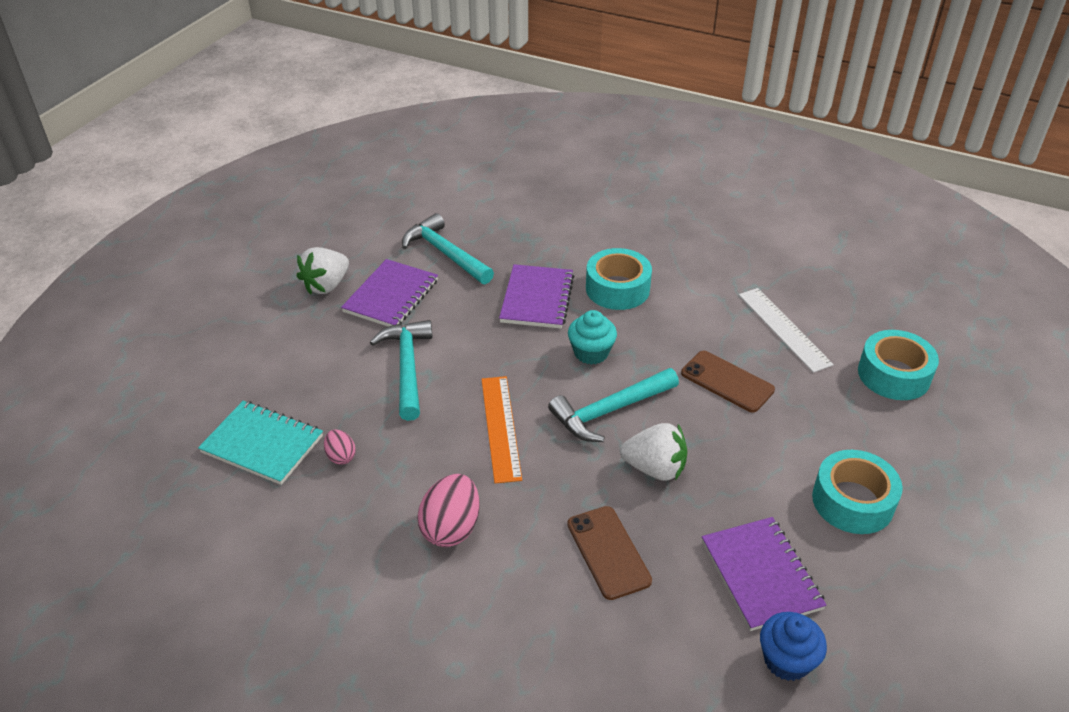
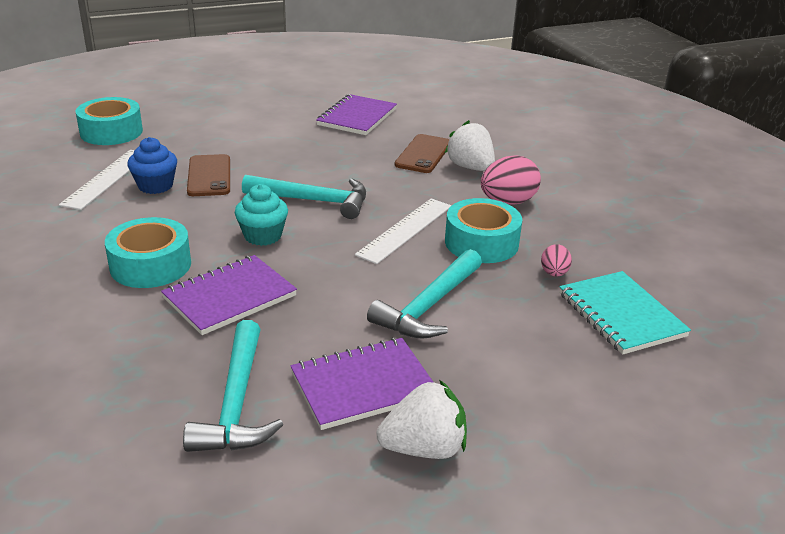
camera: 140 degrees left, 10 degrees down
orange ruler [481,376,522,483] -> white ruler [355,198,452,264]
white strawberry [620,423,687,481] -> white strawberry moved to [445,120,495,171]
blue cupcake [760,612,827,681] -> blue cupcake moved to [127,137,177,194]
turquoise tape [812,450,903,534] -> turquoise tape moved to [445,198,522,263]

